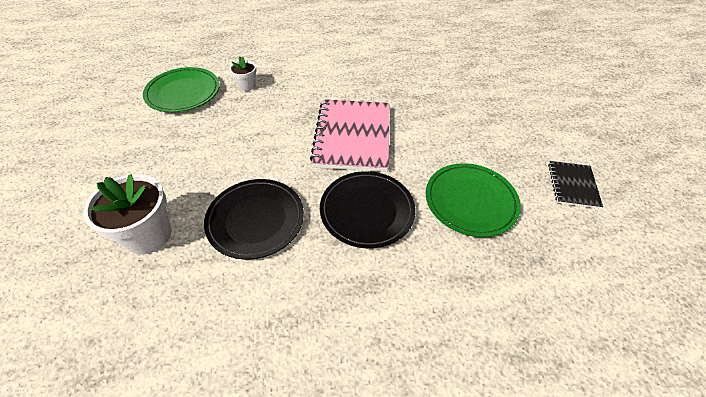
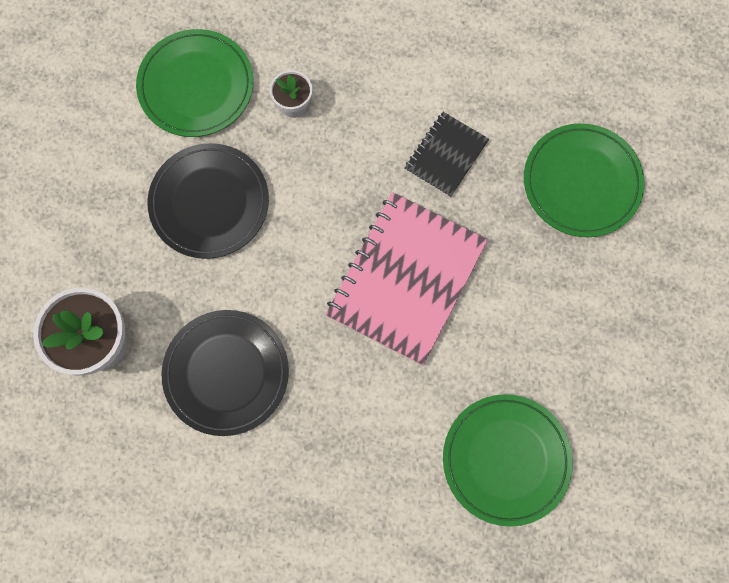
camera: 25 degrees right, 25 degrees up
black plate [320,171,416,249] -> black plate moved to [147,143,269,259]
black notebook [548,161,603,209] -> black notebook moved to [405,112,489,197]
none -> green plate [524,123,645,237]

